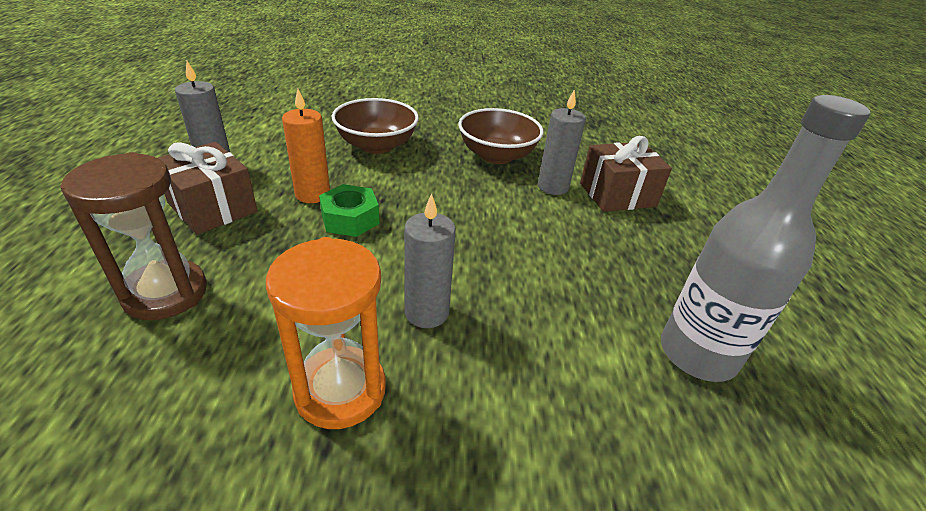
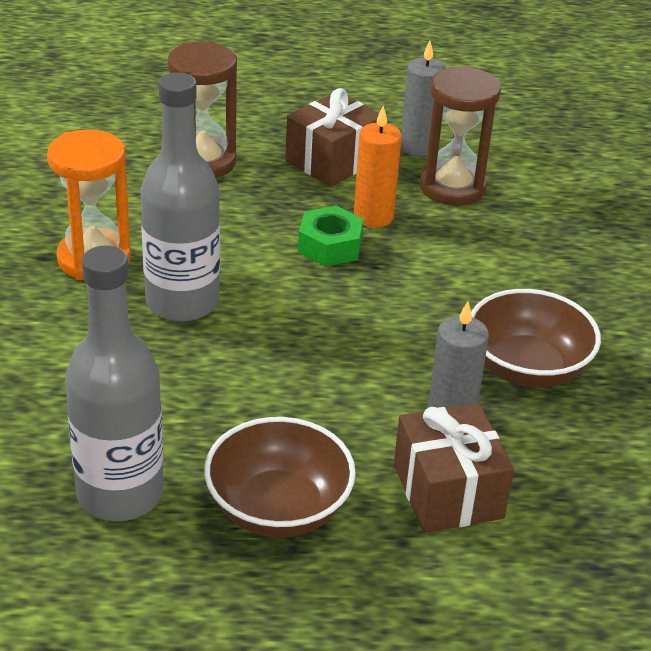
camera: 90 degrees right, 0 degrees up
brown bowl [332,98,419,154] -> brown bowl moved to [204,417,356,538]
grey candle [404,193,456,328] -> grey bottle [140,72,220,322]
none -> brown hourglass [420,66,501,206]

